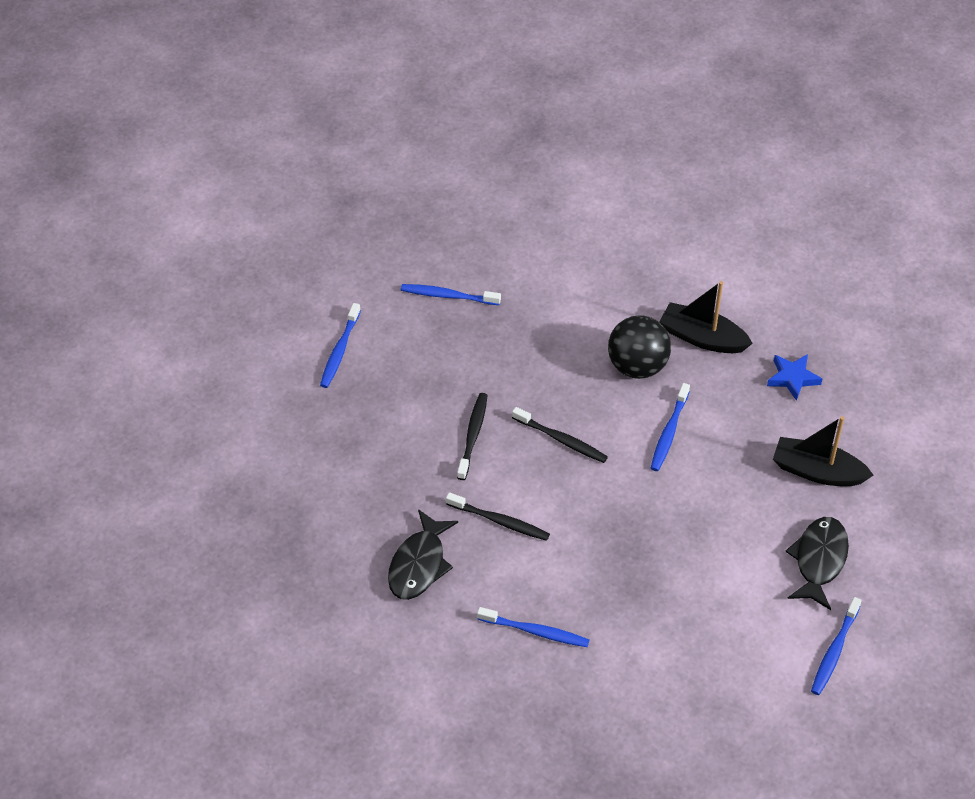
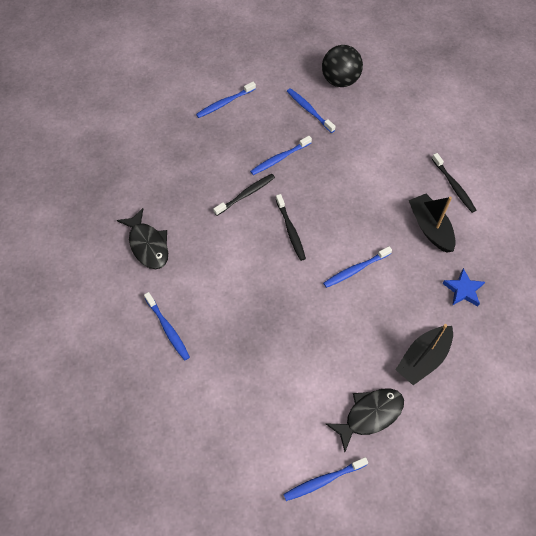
camera: 40 degrees right, 10 degrees up
black fish [388,509,458,600] -> black fish turned 90 degrees counterclockwise [117,208,168,269]
black toothbrush [446,492,550,541] -> black toothbrush moved to [432,153,476,213]
black ball [608,315,671,379] -> black ball moved to [322,45,363,87]
black boat [773,416,873,486] -> black boat turned 105 degrees counterclockwise [395,324,453,385]
none -> blue toothbrush [250,136,312,175]

